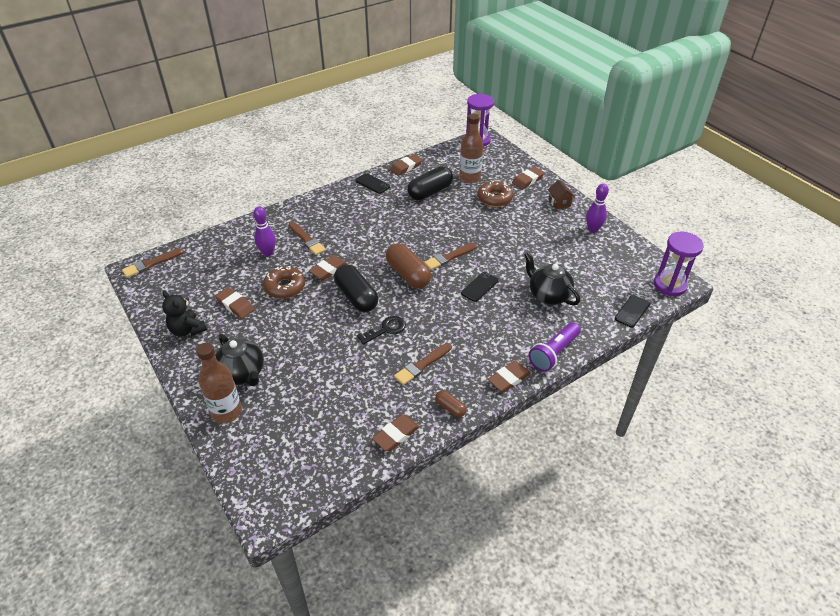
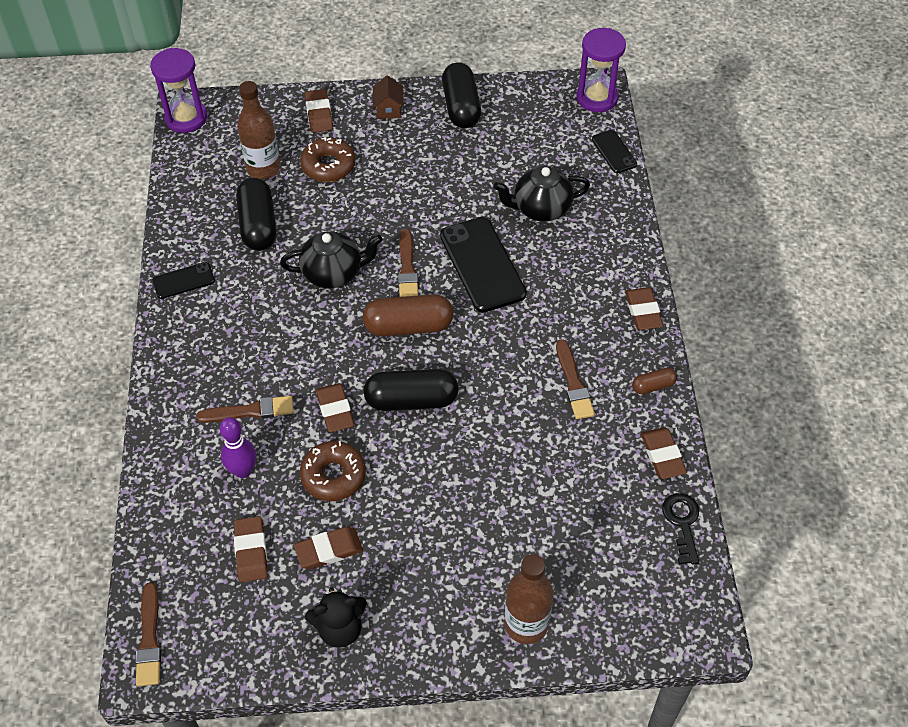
camera: 60 degrees left, 10 degrees up
black teapot [215,333,264,386] -> black teapot moved to [280,231,383,288]
black key [357,316,406,345] -> black key moved to [662,493,699,565]
brown eraser [390,154,422,176] -> brown eraser moved to [234,516,268,582]
black phone [461,272,499,302] -> black phone [440,217,527,312], size x1.92
purple flashlight [529,322,581,372] -> none
brown house [548,180,575,210] -> brown house turned 75 degrees clockwise [373,75,404,119]
purple bowling pin [586,183,609,233] -> black capsule [442,62,481,128]

